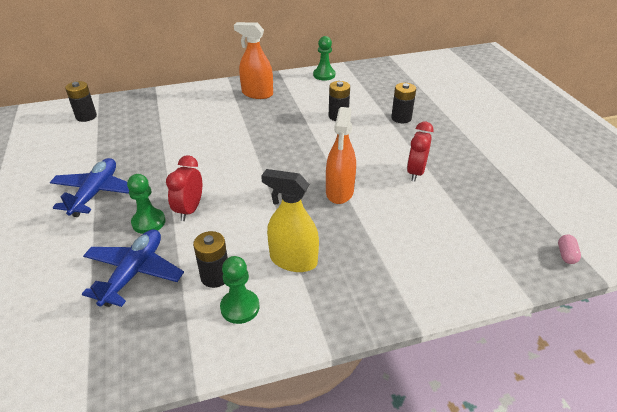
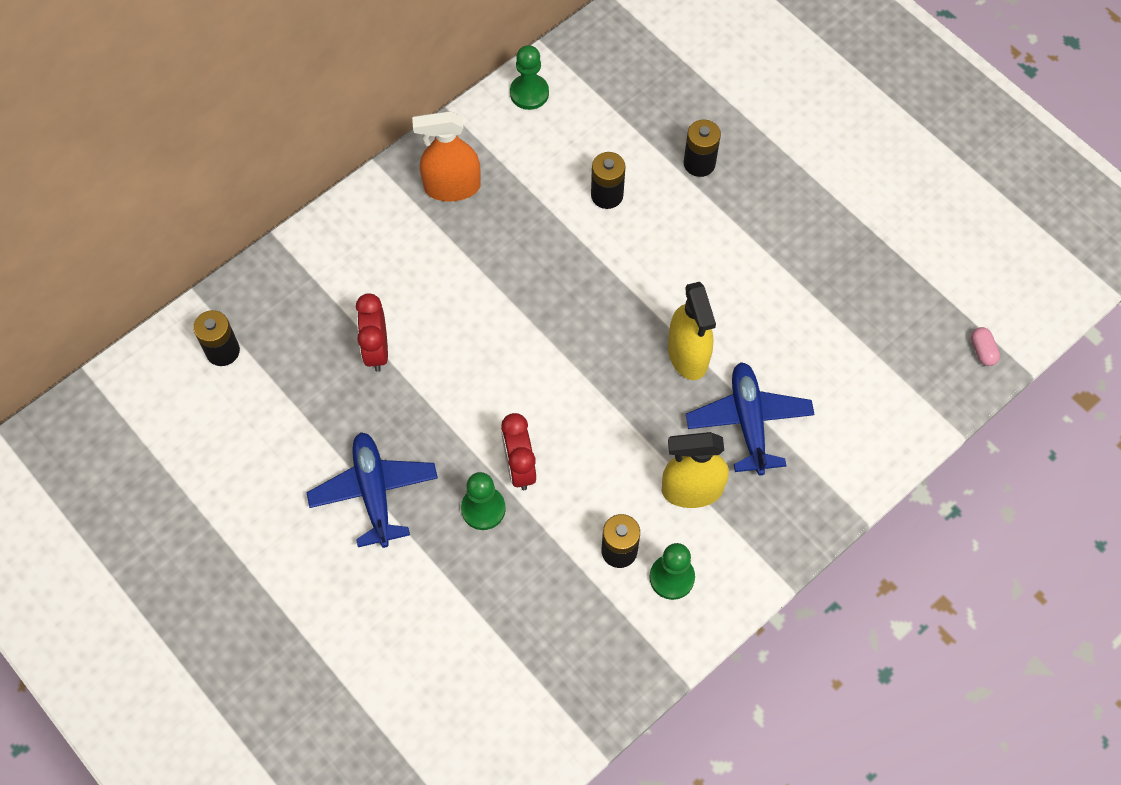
camera: 25 degrees left, 25 degrees up
blue plane [82,229,184,307] -> blue plane moved to [686,362,815,476]
orange spray bottle [326,107,356,204] -> yellow spray bottle [668,282,716,380]
red clock [407,122,434,182] -> red clock moved to [356,293,388,372]

